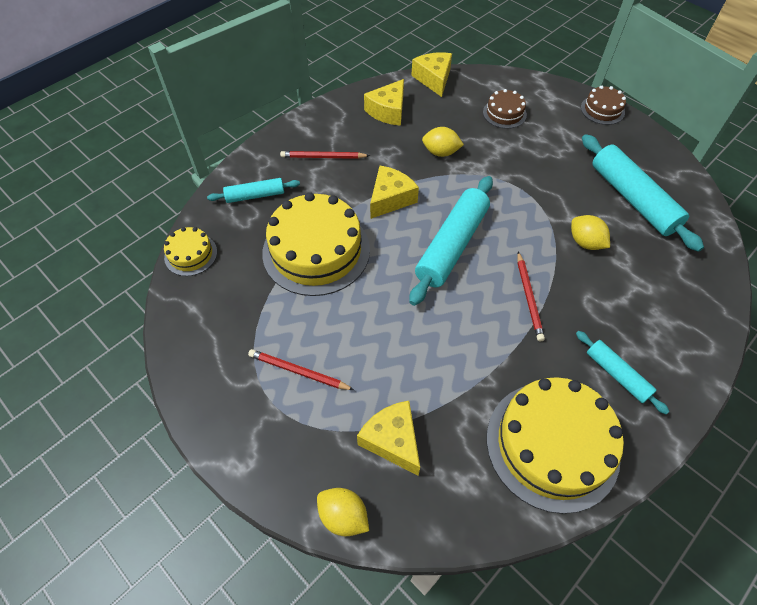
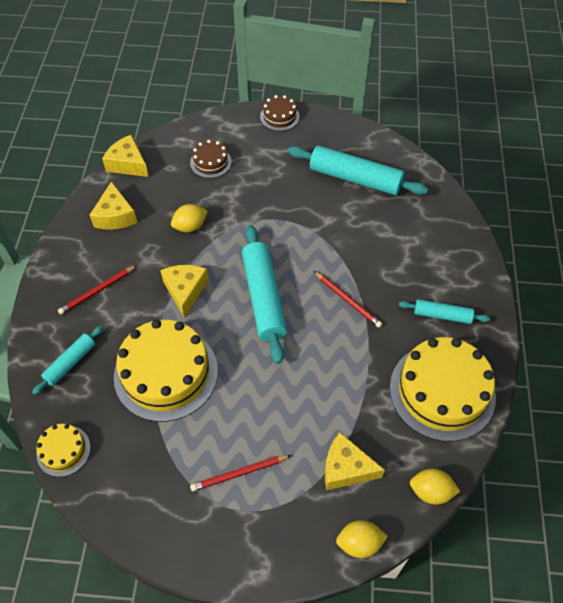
camera: 40 degrees left, 0 degrees up
yellow lemon [571,215,610,250] -> yellow lemon moved to [410,469,460,504]

